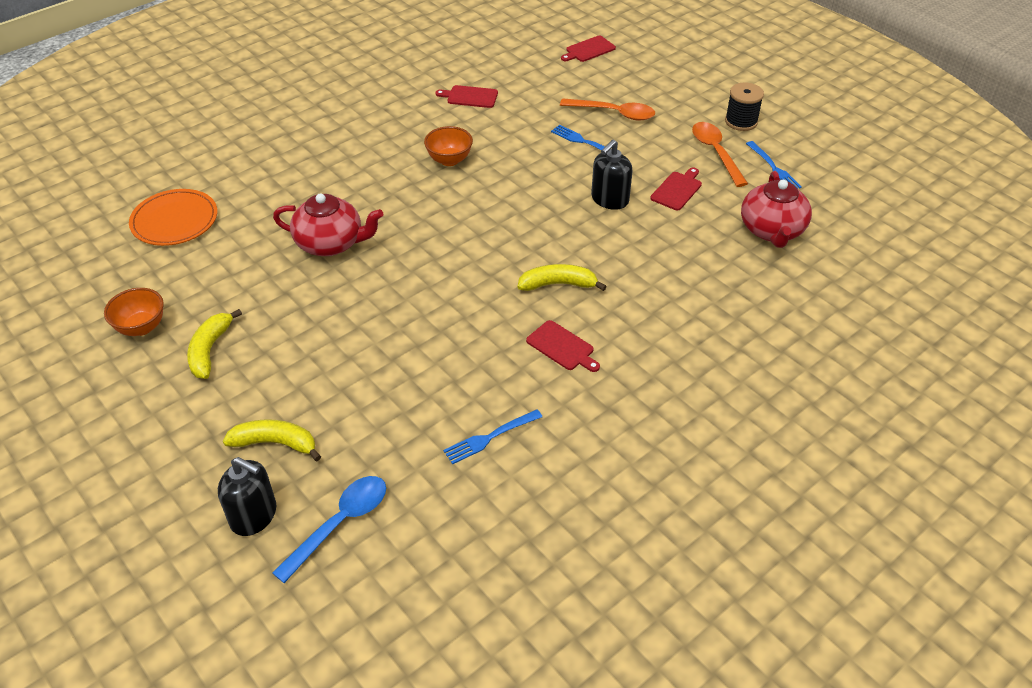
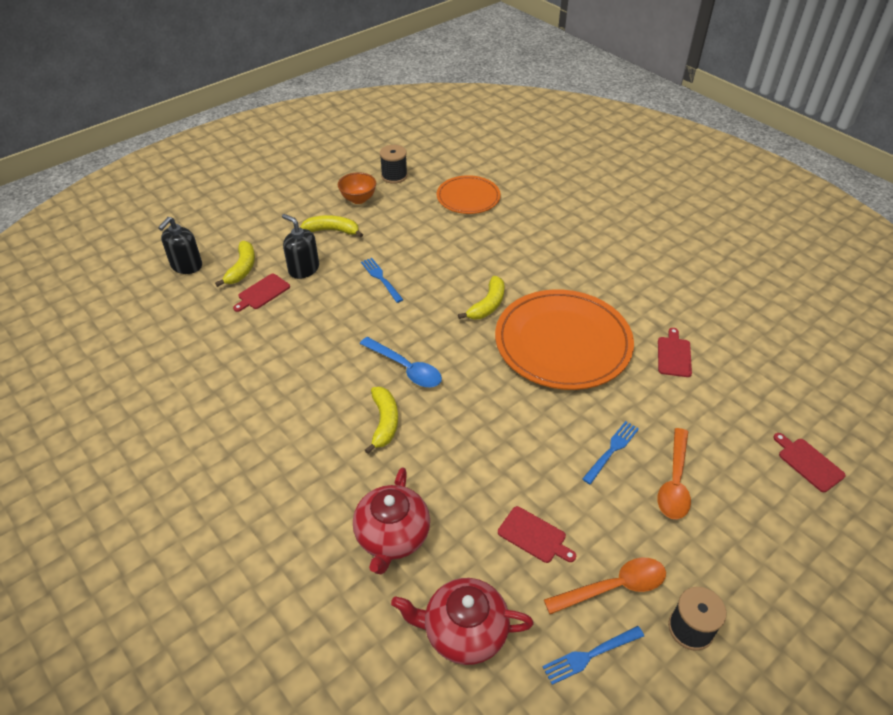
camera: 90 degrees right, 0 degrees up
blue spoon [272,476,386,583] -> blue spoon moved to [360,337,442,387]
red teapot [273,193,384,256] -> red teapot moved to [353,467,430,574]
orange bowl [424,126,473,166] -> orange plate [495,289,634,390]
blue fork [443,409,542,464] -> blue fork moved to [361,258,403,303]
red cutting board [526,320,600,372] -> red cutting board moved to [233,274,290,312]
black soap dispenser [591,139,633,210] -> black soap dispenser moved to [282,214,319,279]
none -> black spool [380,145,408,184]
none -> yellow banana [458,276,505,320]

